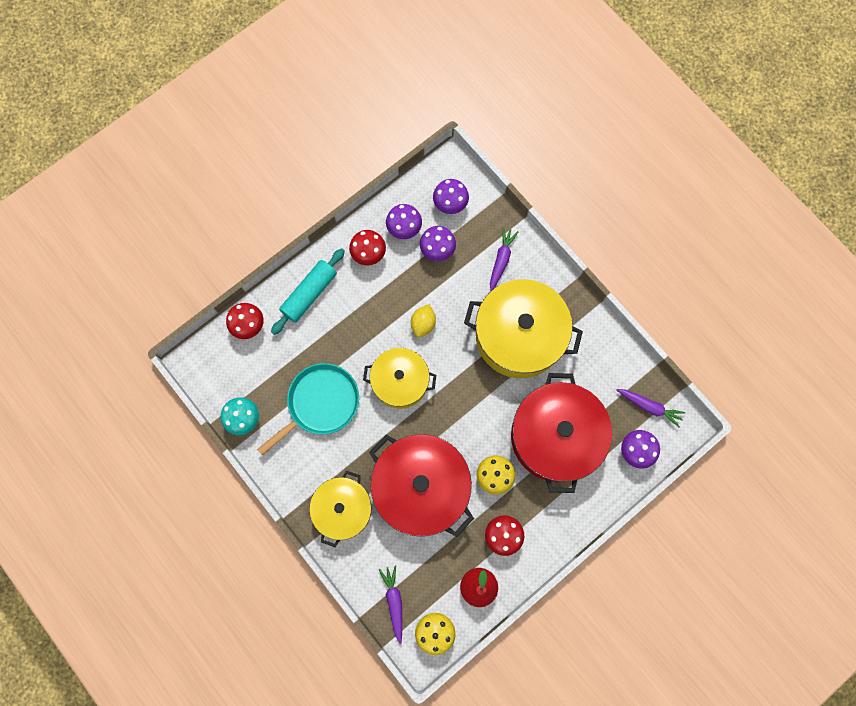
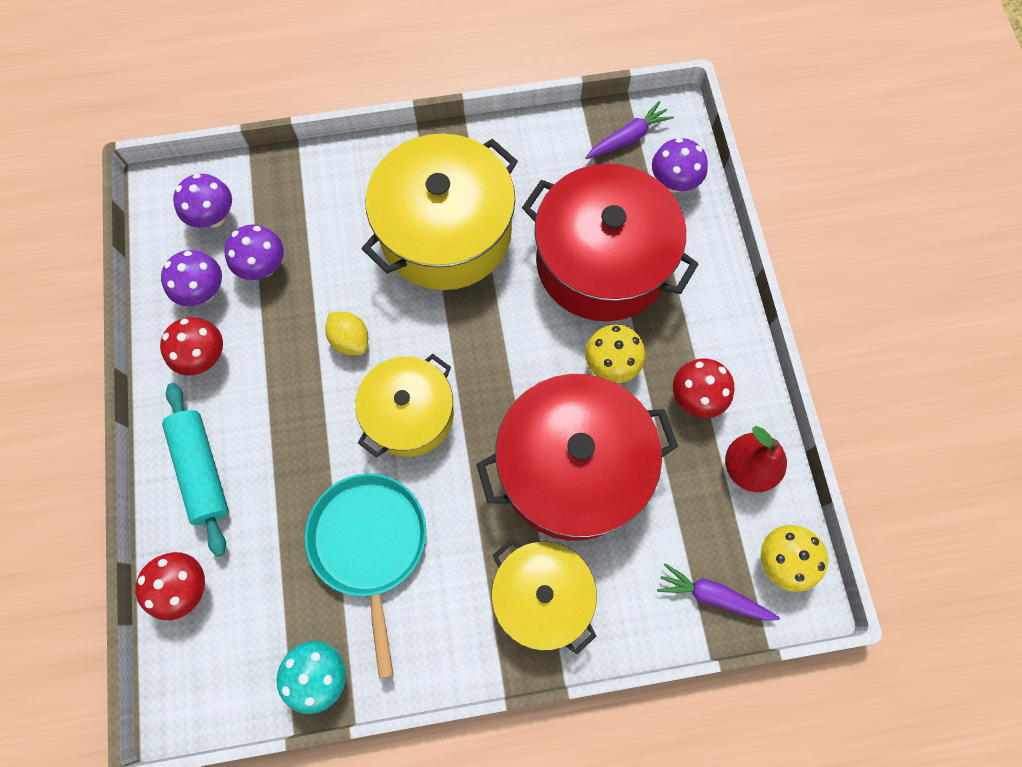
camera: 60 degrees left, 5 degrees down
purple carrot [490,227,518,292] -> none

